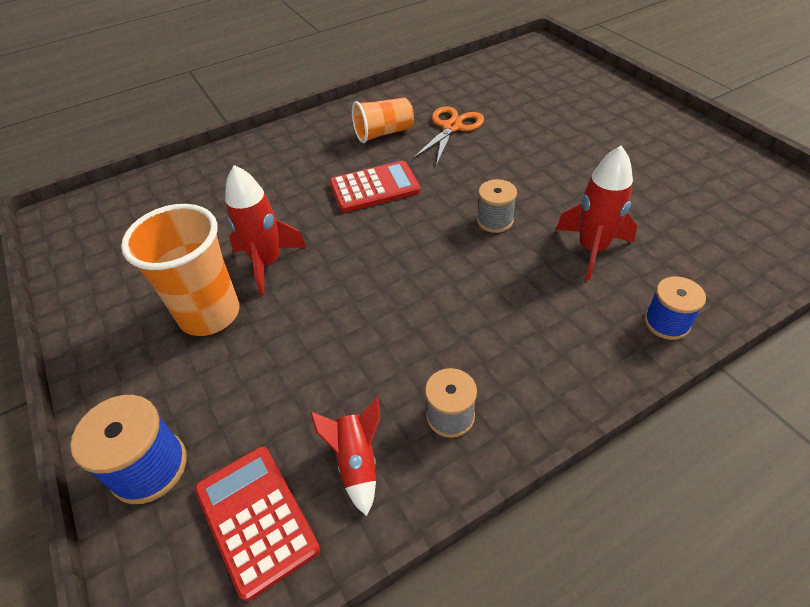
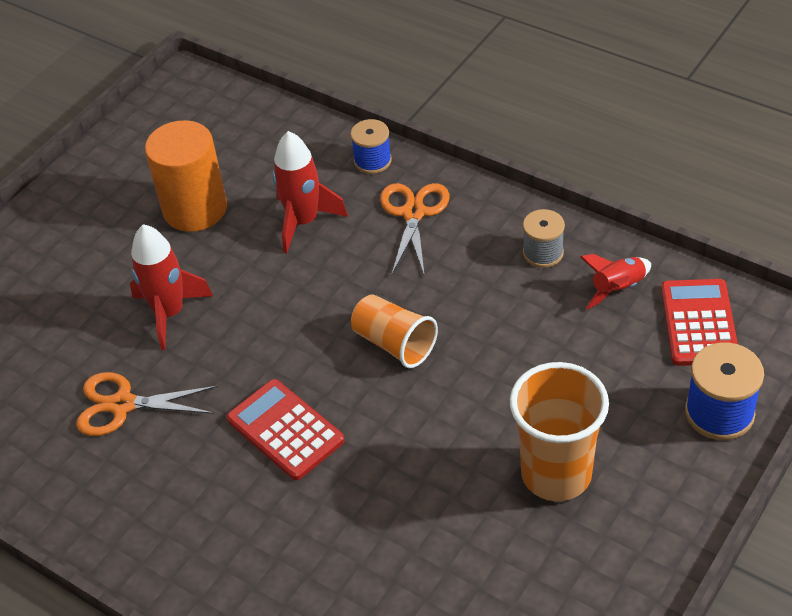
camera: 115 degrees left, 0 degrees up
red calculator [195,446,320,601] -> red calculator turned 150 degrees clockwise [661,279,738,366]
red rocket [225,165,307,296] -> red rocket moved to [130,224,213,350]
orange cup [352,97,414,143] -> orange cup moved to [351,295,438,368]
grey spool [477,179,517,233] -> none
none -> orange cylinder [145,120,227,232]
none -> orange scissors [380,183,450,276]

